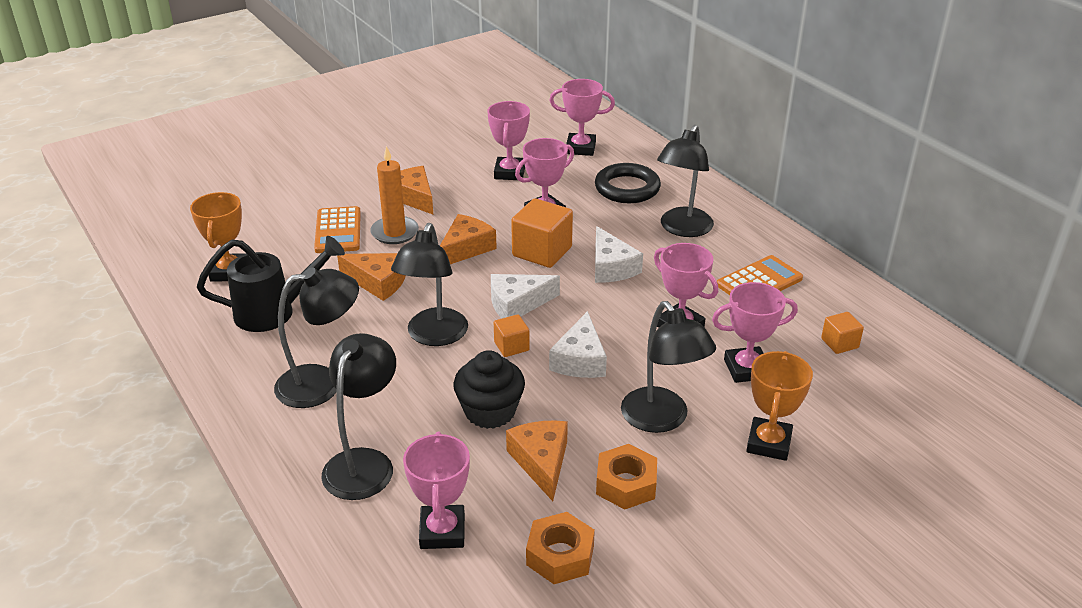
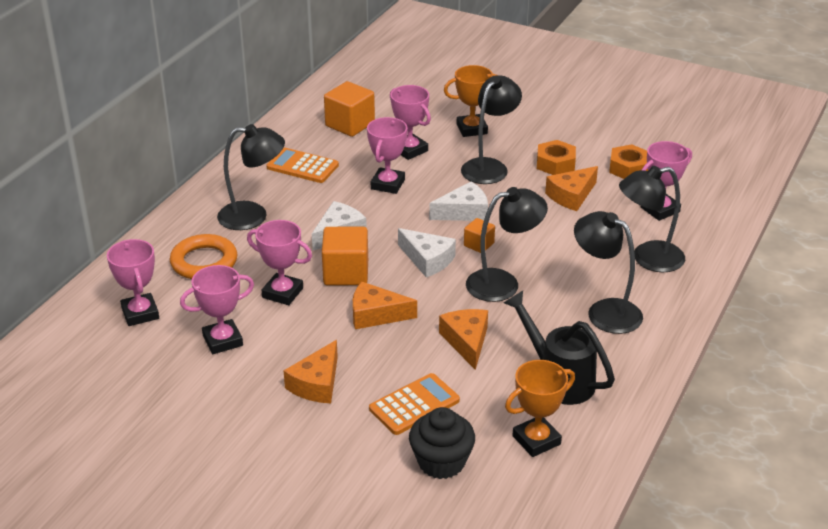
camera: 120 degrees left, 0 degrees up
orange candle [371,146,419,244] -> none
black cupcake [453,350,525,429] -> black cupcake moved to [409,407,475,479]
black ring [595,163,661,203] -> orange ring [170,234,237,279]
orange cube [821,312,864,354] -> orange cube [324,81,375,137], size x1.83

